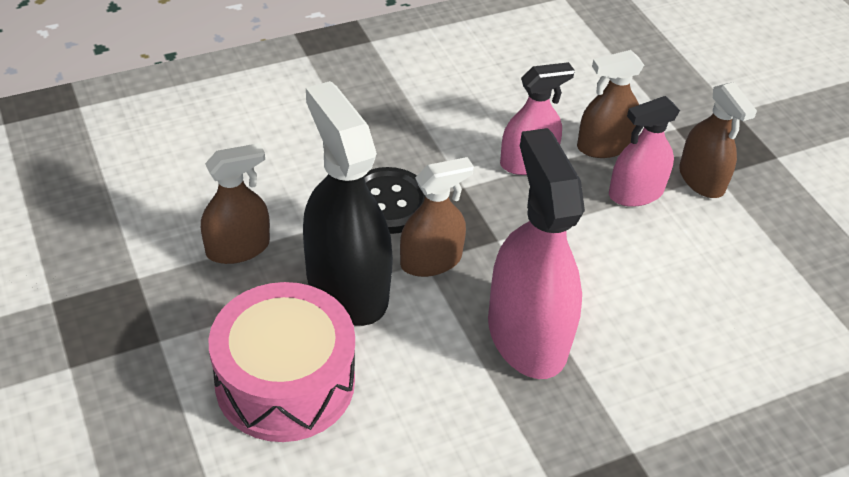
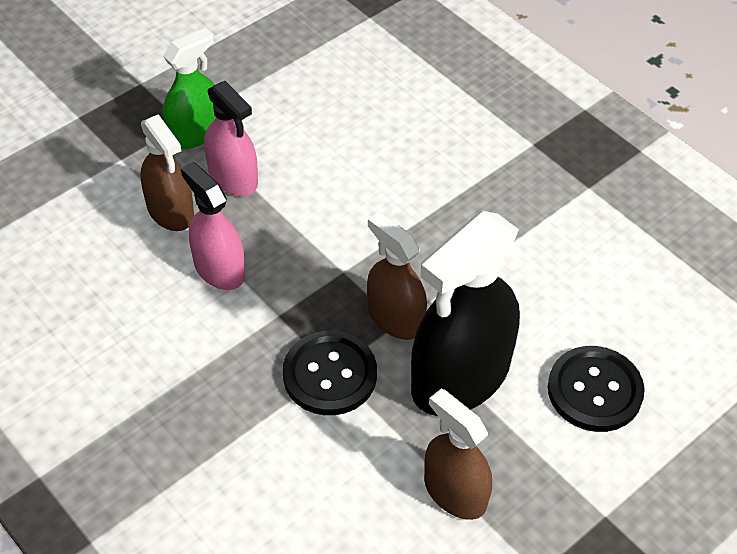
camera: 105 degrees left, 5 degrees up
pink drum [209,282,355,442] -> black button [548,346,645,432]
pink spray bottle [488,128,585,379] -> none
brown spray bottle [679,82,757,198] -> green spray bottle [163,28,216,149]

